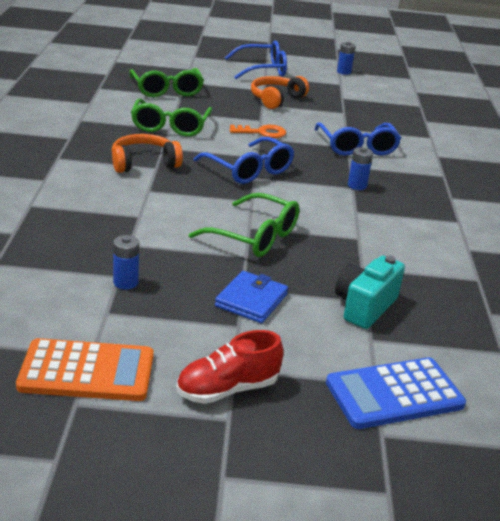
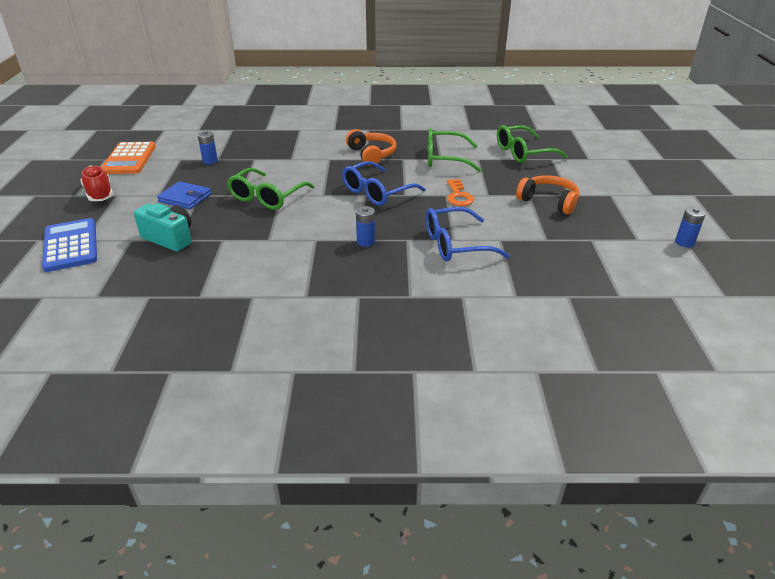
camera: 90 degrees right, 5 degrees up
blue glasses [225,40,287,79] -> none

